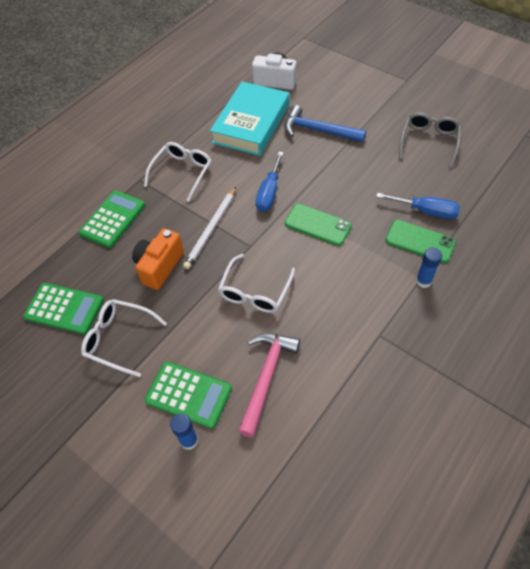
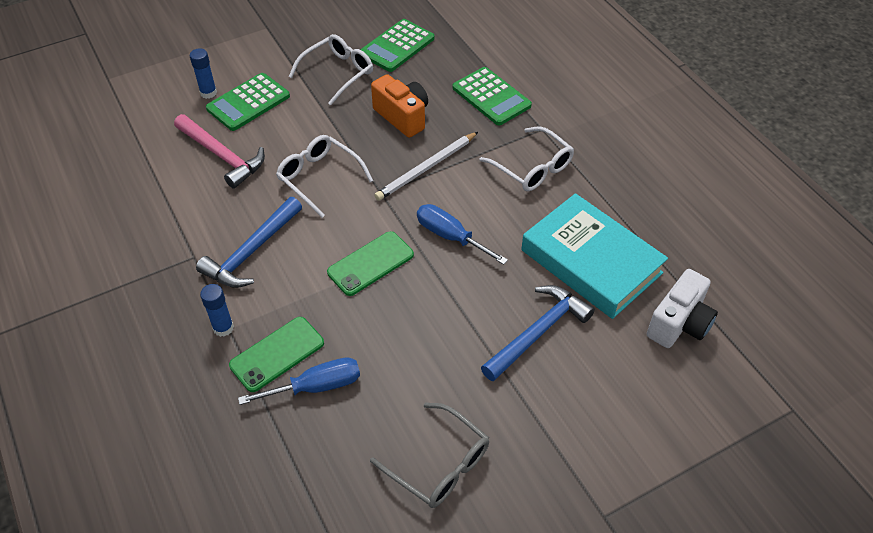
camera: 110 degrees right, 5 degrees down
white pencil [183,187,236,269] -> white pencil turned 90 degrees counterclockwise [375,132,478,201]
blue screwdriver [376,193,460,219] -> blue screwdriver turned 150 degrees counterclockwise [238,357,360,405]
none -> blue hammer [196,197,302,288]

